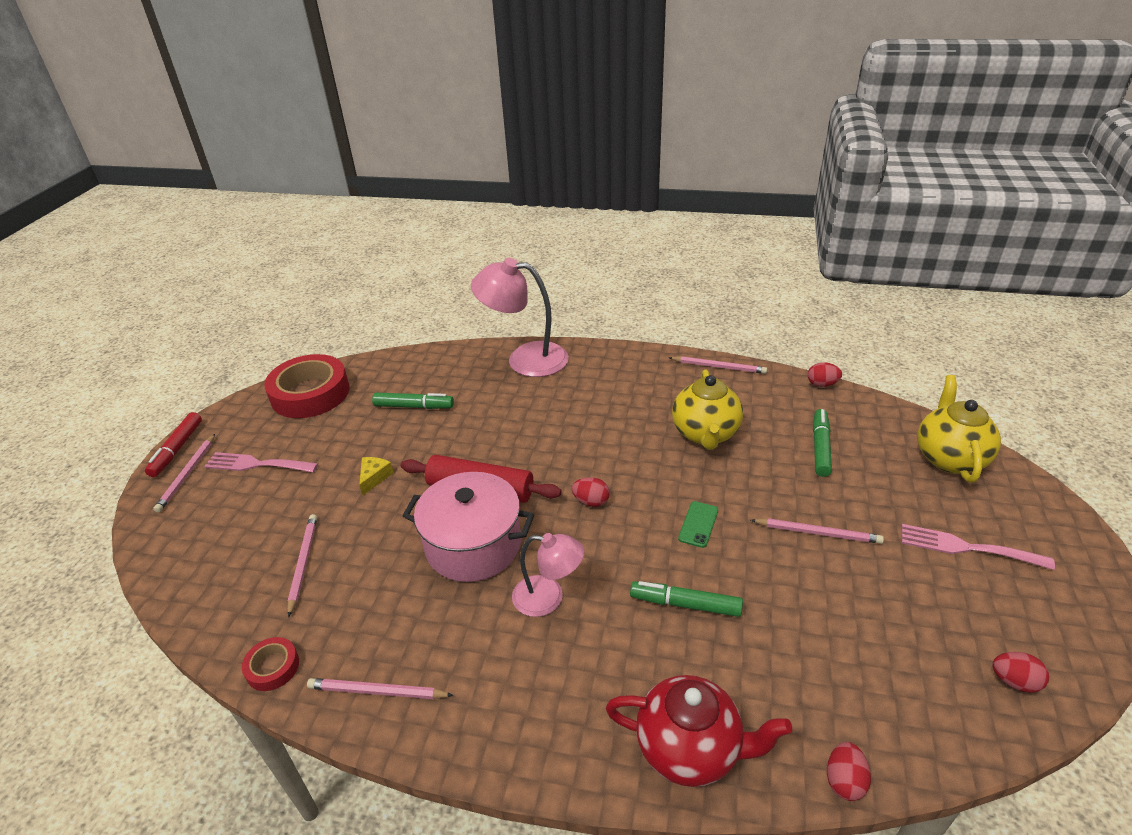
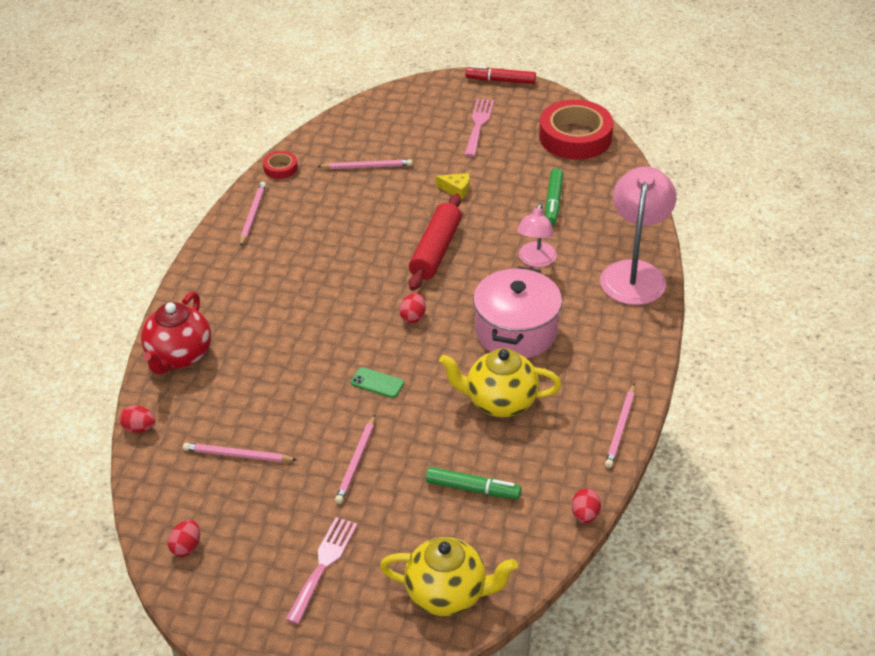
camera: 90 degrees right, 5 degrees up
pink pencil [153,434,215,513] -> pink pencil moved to [183,443,297,462]
pink pot [403,472,534,582] -> pink pot moved to [473,266,562,358]
pink lamp [512,533,584,617] -> pink lamp moved to [517,203,557,267]
green marker [630,581,743,617] -> none

